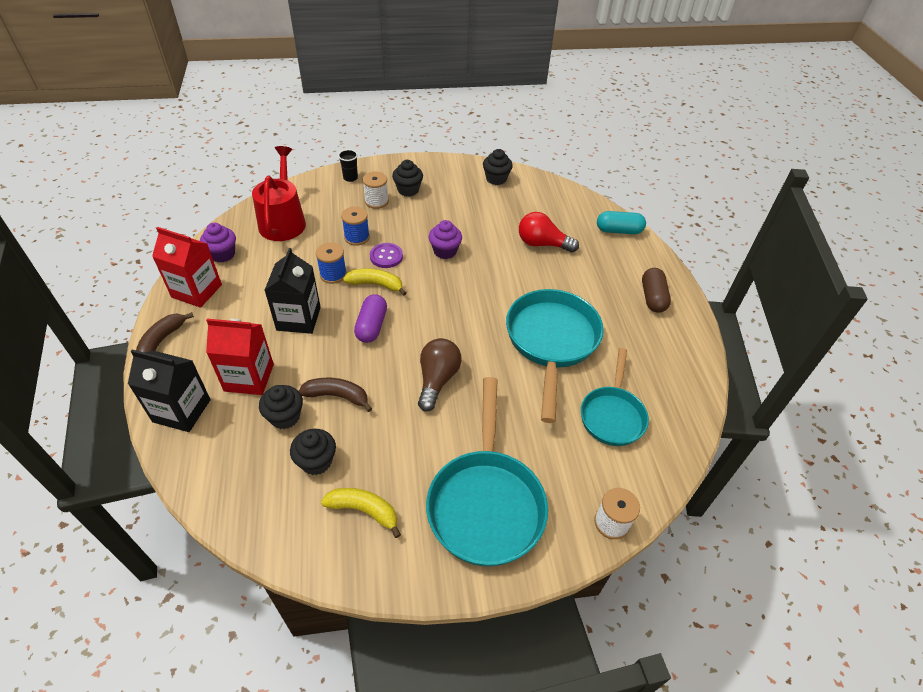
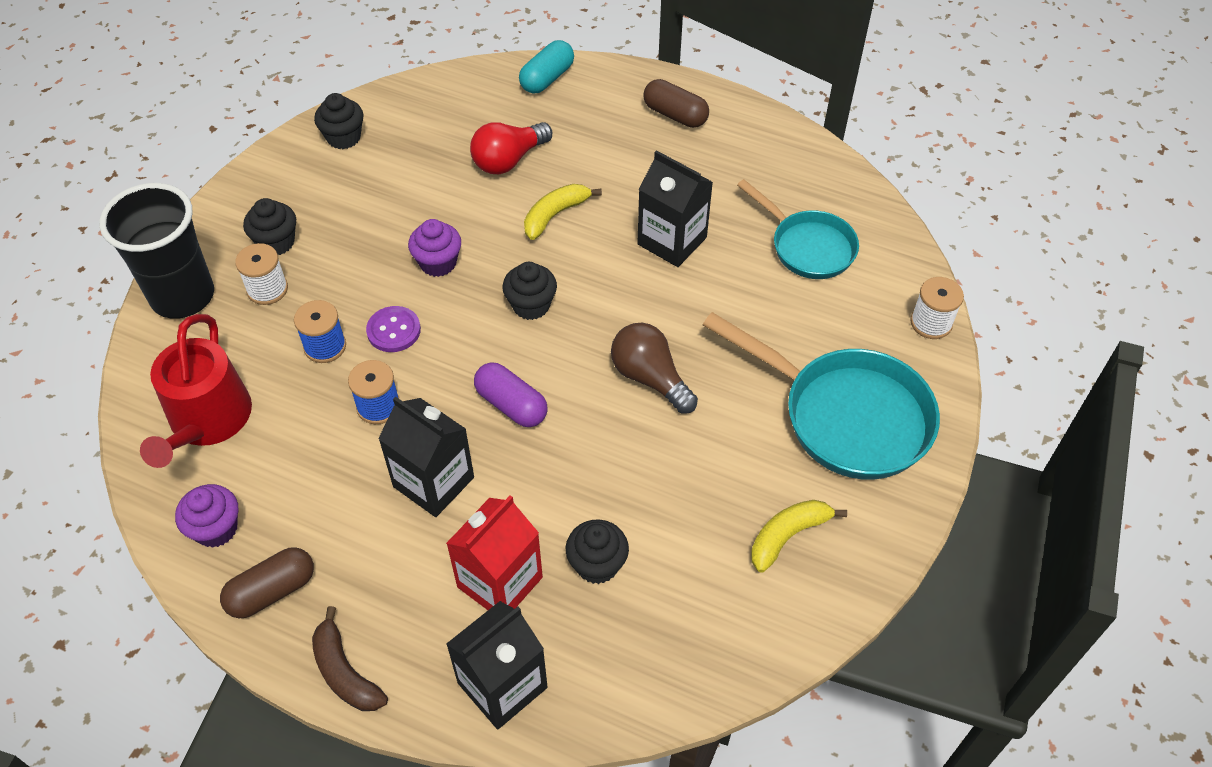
camera: 55 degrees left, 5 degrees up
red carton [152,227,222,308] -> brown capsule [220,547,314,618]
red watering can [252,146,306,241] -> red watering can turned 120 degrees counterclockwise [140,314,252,468]
black cupcake [290,429,336,475] -> black cupcake moved to [502,262,557,320]
brown banana [299,378,372,412] -> none
black cup [338,149,358,182] -> black cup [99,183,214,319], size x2.47
yellow banana [343,269,407,296] -> yellow banana moved to [524,184,602,240]
turquoise pan [506,289,604,423] -> black carton [637,150,713,267]

